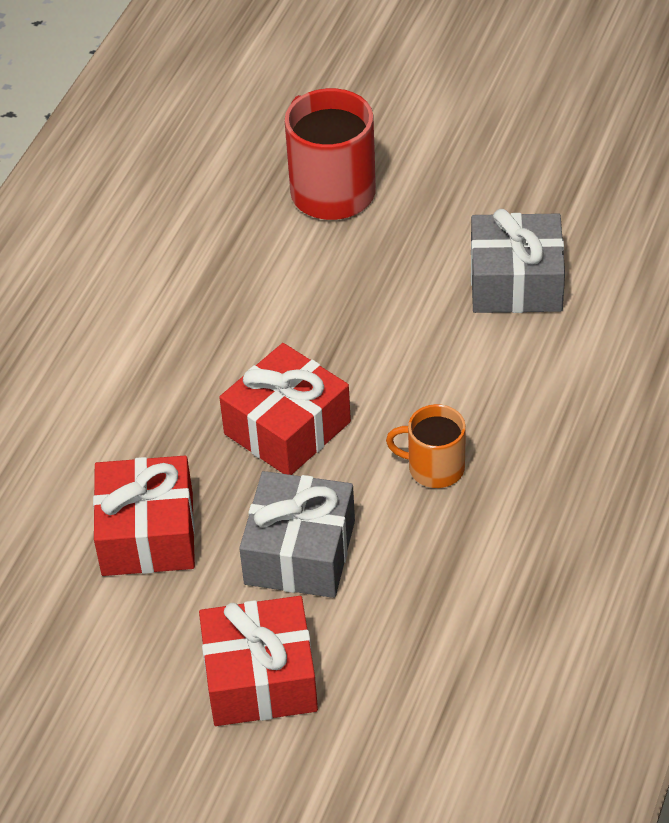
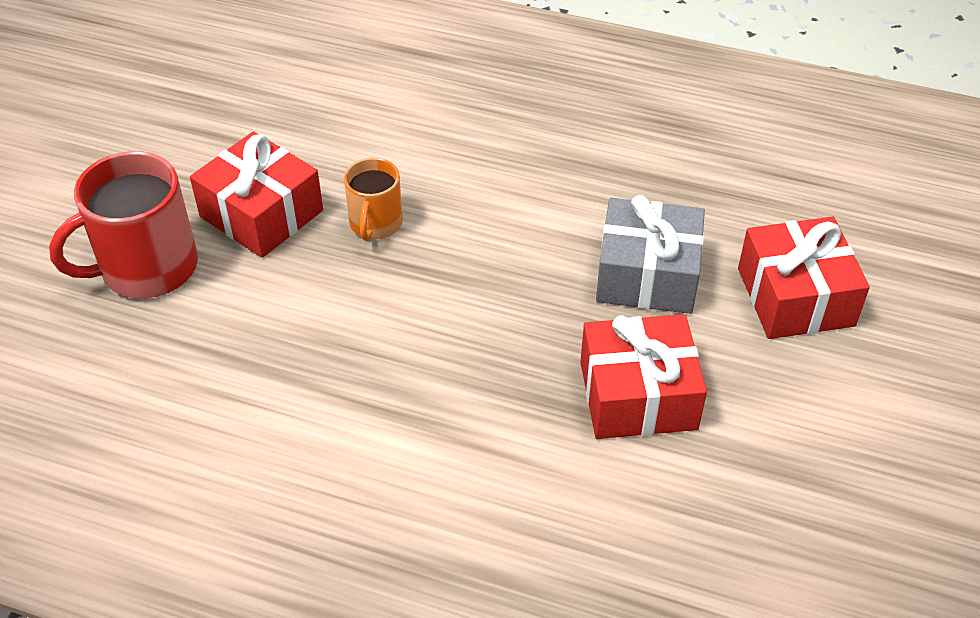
camera: 95 degrees left, 0 degrees up
red gift [219,343,351,475] -> red gift moved to [190,131,323,258]
orange mug [386,404,466,488] -> orange mug moved to [344,158,403,241]
grey gift [471,209,565,313] -> none

